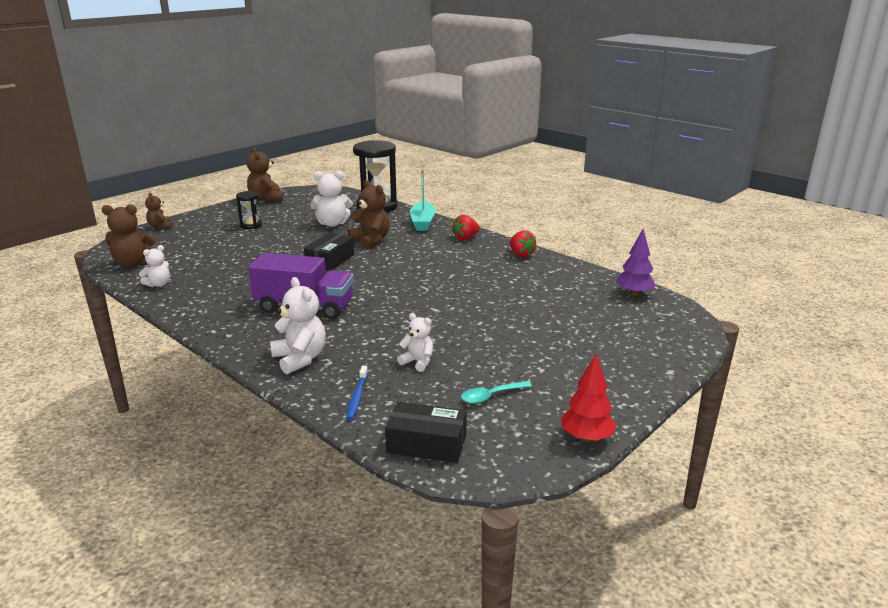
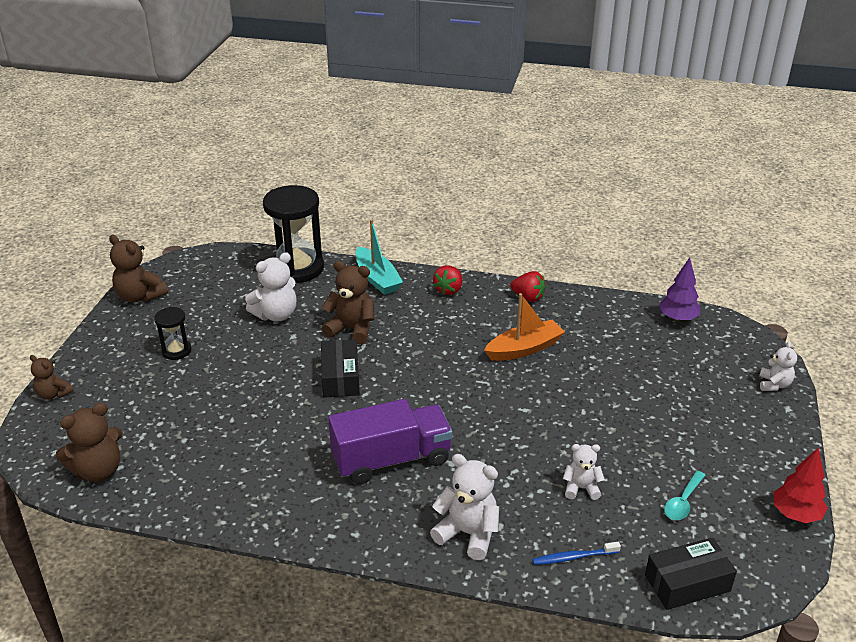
camera: 30 degrees left, 10 degrees up
white teddy bear [139,245,170,287] -> white teddy bear moved to [759,341,797,391]
blue toothbrush [346,366,368,420] -> blue toothbrush turned 105 degrees clockwise [532,542,621,565]
none -> orange boat [484,293,565,361]

